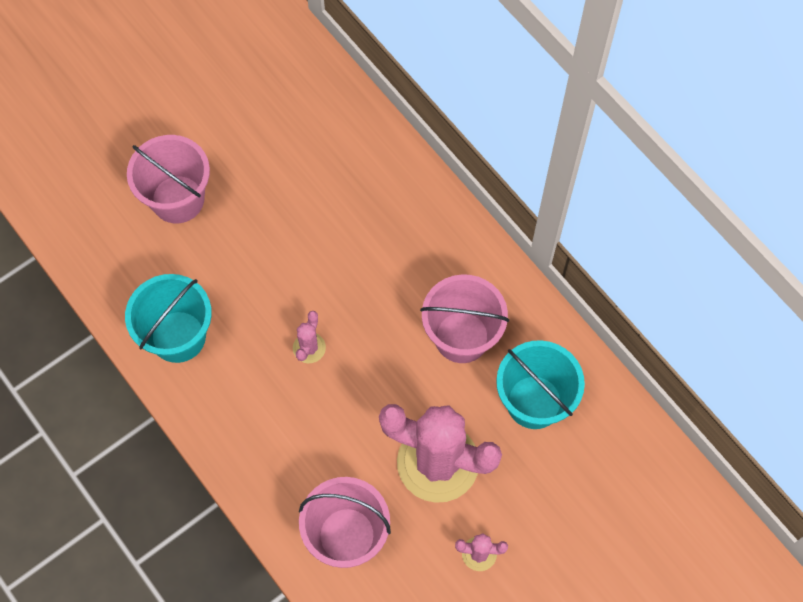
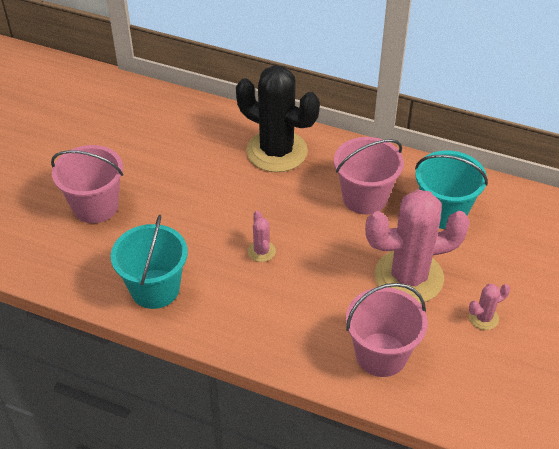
camera: 30 degrees left, 20 degrees down
none -> black cactus [236,65,320,172]

